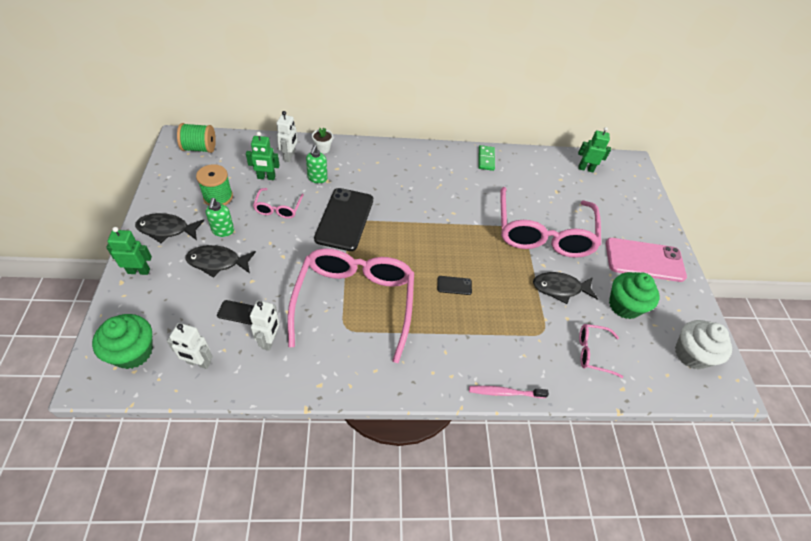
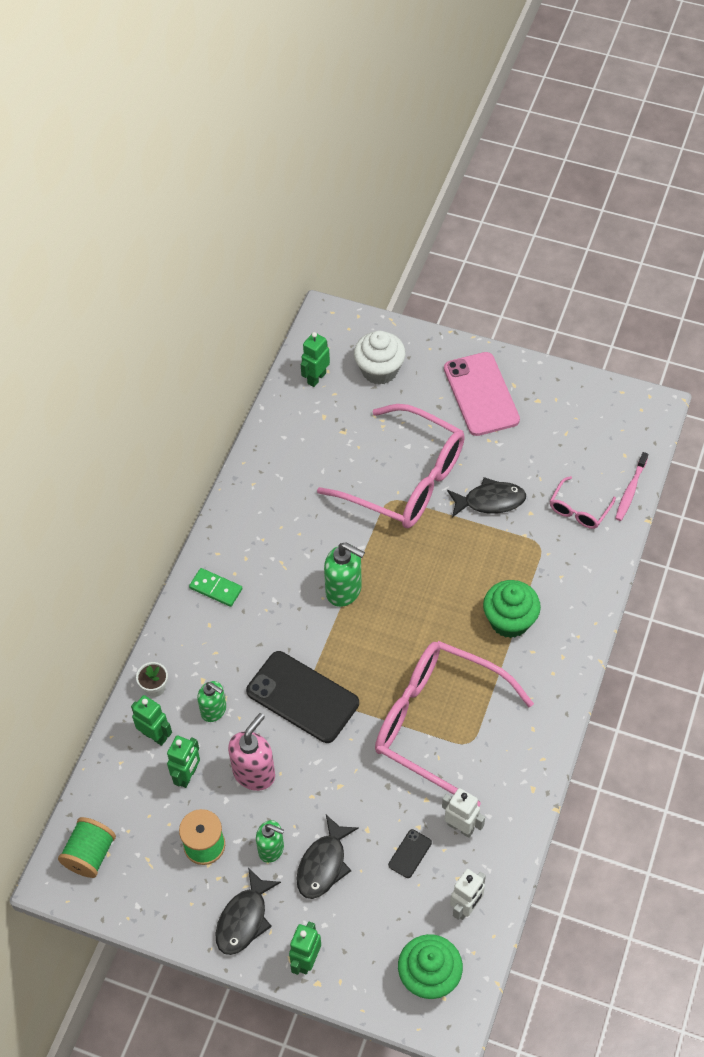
camera: 60 degrees left, 5 degrees up
pink glasses [253,188,304,219] -> pink soap dispenser [228,713,275,791]
white robot [277,111,297,162] -> green robot [131,695,172,746]
black phone [437,276,472,295] -> none
pink toothbrush [469,386,549,398] -> pink toothbrush moved to [615,452,648,521]
green domino [478,145,495,171] -> green domino moved to [189,568,242,607]
black fish [533,272,598,304] -> black fish turned 120 degrees counterclockwise [447,477,526,517]
pink phone [606,238,687,282] -> pink phone turned 45 degrees counterclockwise [444,352,520,436]
green cupcake [609,272,660,319] -> green cupcake moved to [483,580,541,638]
white cupcake [675,320,732,370] -> white cupcake moved to [354,331,406,385]
none -> green soap dispenser [324,542,365,607]

